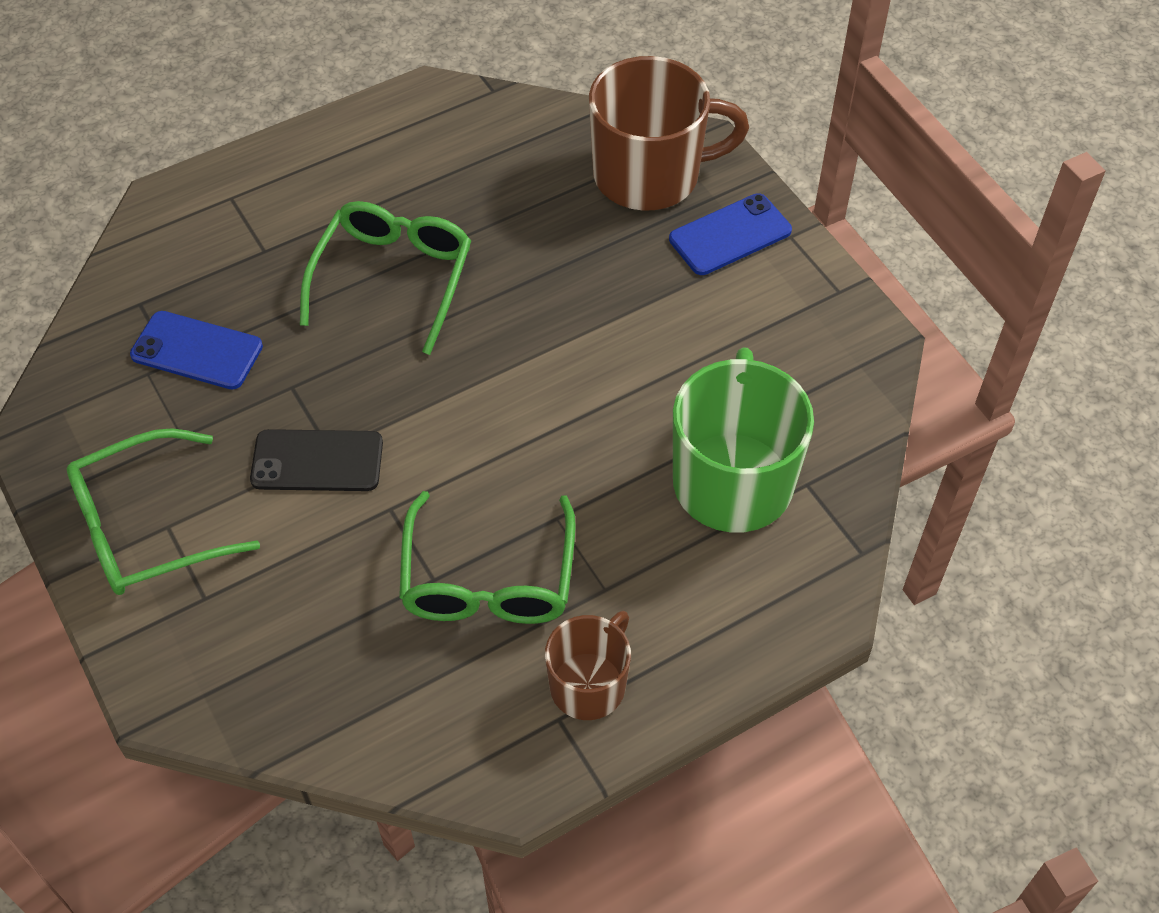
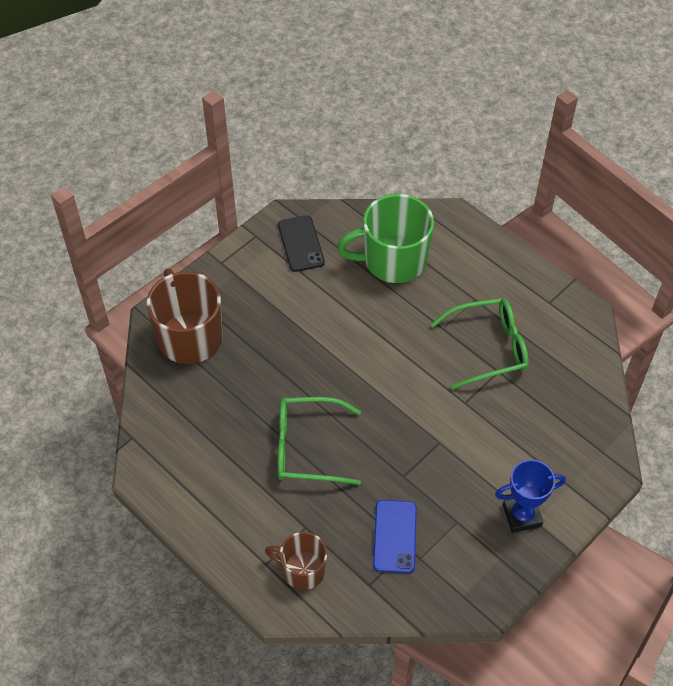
camera: 105 degrees left, 0 degrees up
green glasses [67,428,260,595] -> blue trophy [495,460,566,533]
black phone [250,429,383,491] -> black phone moved to [278,215,325,272]
brown mug [545,611,631,720] -> brown mug moved to [265,532,327,590]
blue phone [669,193,792,275] -> none

